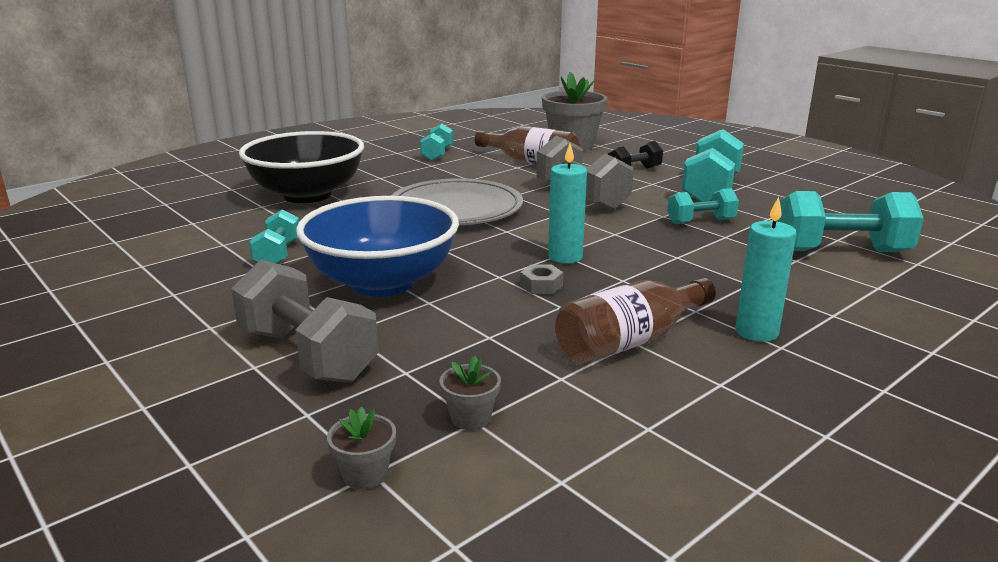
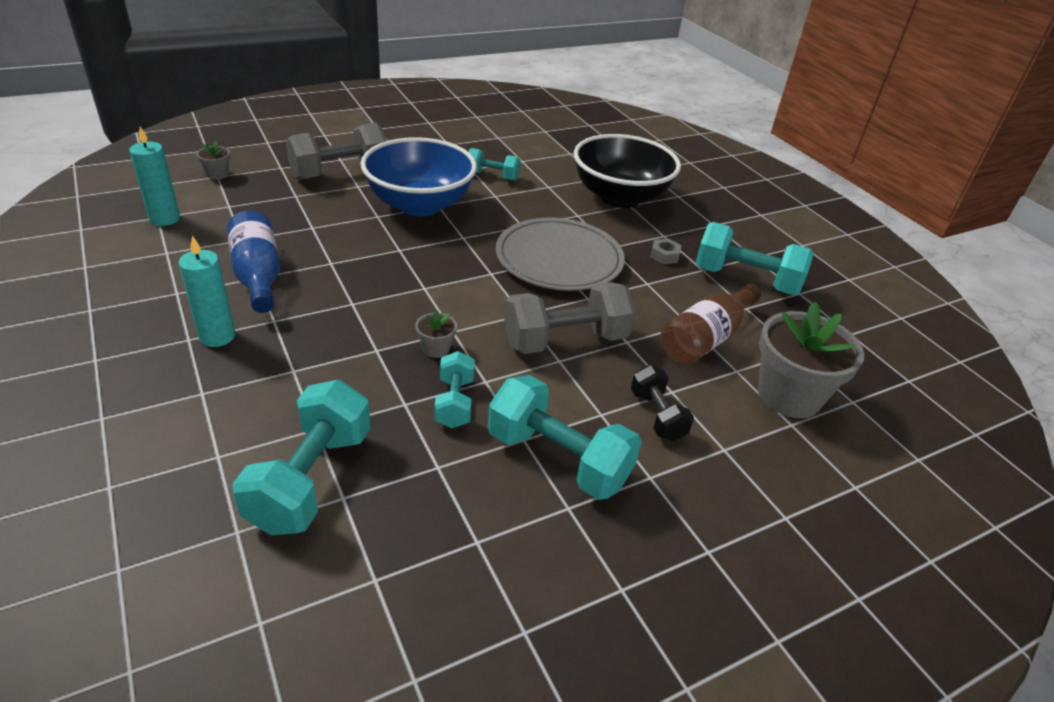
camera: 100 degrees right, 15 degrees up
turquoise dumbbell [420,124,453,161] -> turquoise dumbbell [695,222,814,295], size x1.74
grey flower pot [440,356,501,430] -> grey flower pot moved to [415,310,457,358]
grey nut [520,265,563,294] -> grey nut moved to [650,239,681,264]
turquoise candle [548,143,587,264] -> turquoise candle moved to [129,127,180,226]
brown bottle [555,278,716,365] -> blue bottle [227,210,280,313]

